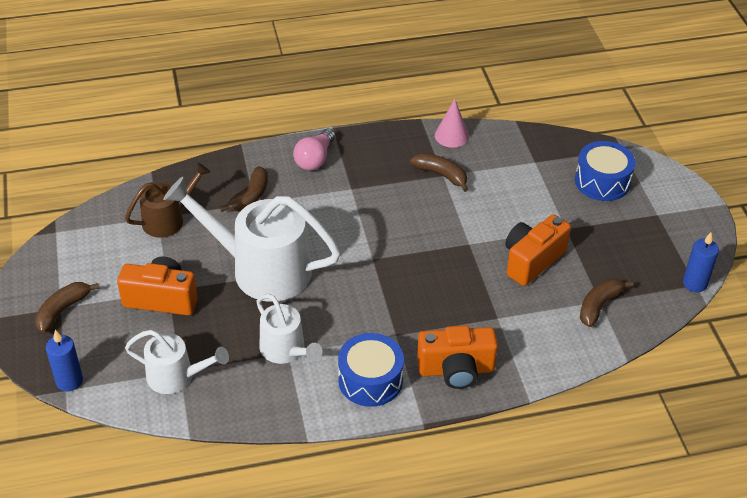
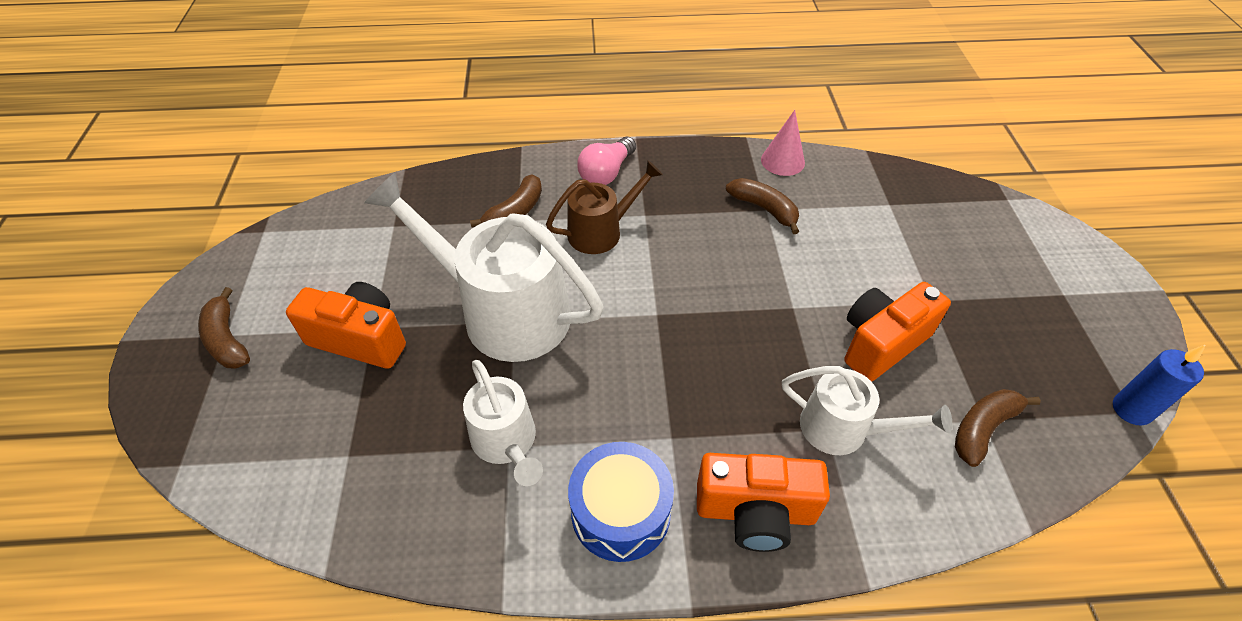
camera: 10 degrees right, 5 degrees up
brown banana [35,282,99,333] -> brown banana turned 75 degrees counterclockwise [198,287,250,369]
blue candle [46,330,83,391] -> none
brown watering can [125,163,210,238] -> brown watering can moved to [546,160,663,254]
white watering can [125,330,229,394] -> white watering can moved to [782,366,952,455]
blue drum [575,141,635,201] -> none

